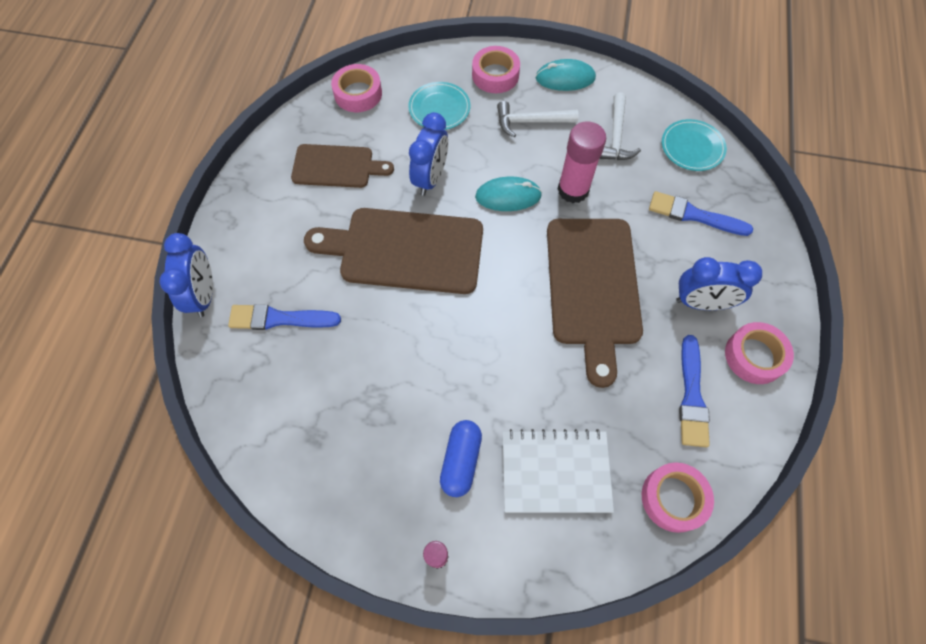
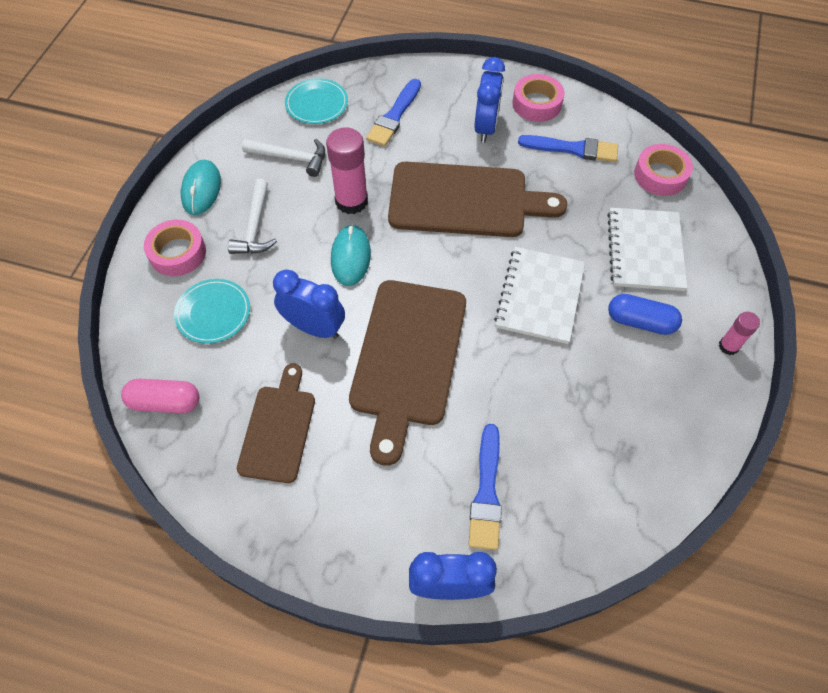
camera: 85 degrees left, 5 degrees down
pink tape [331,64,382,112] -> pink capsule [121,379,199,413]
none -> white notebook [494,247,585,344]

